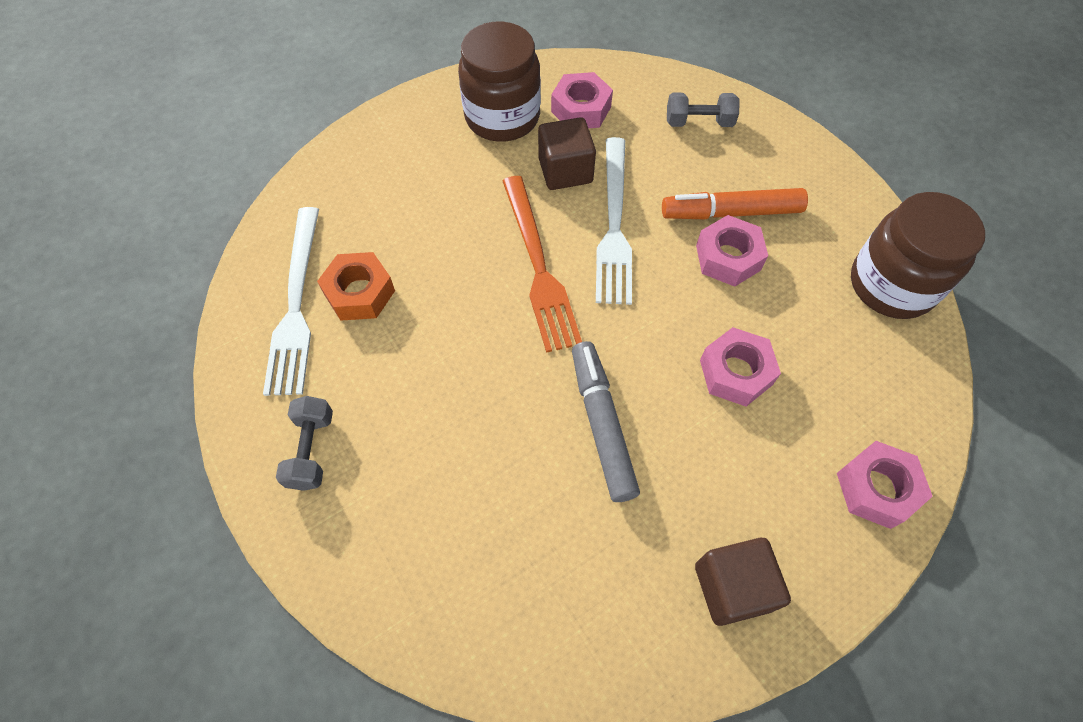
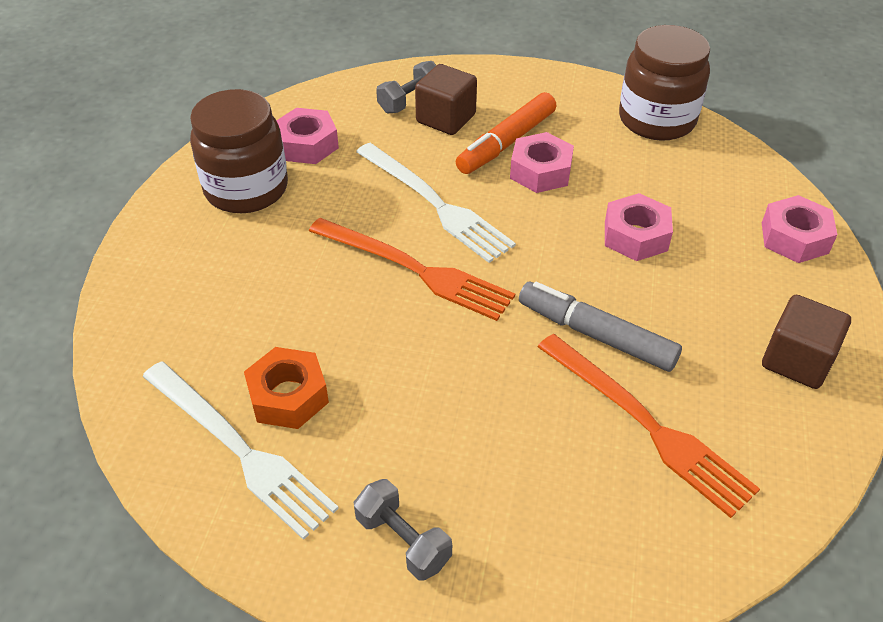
camera: 45 degrees left, 15 degrees down
brown cube [538,117,596,190] -> brown cube moved to [415,64,477,135]
none -> orange fork [538,334,760,518]

